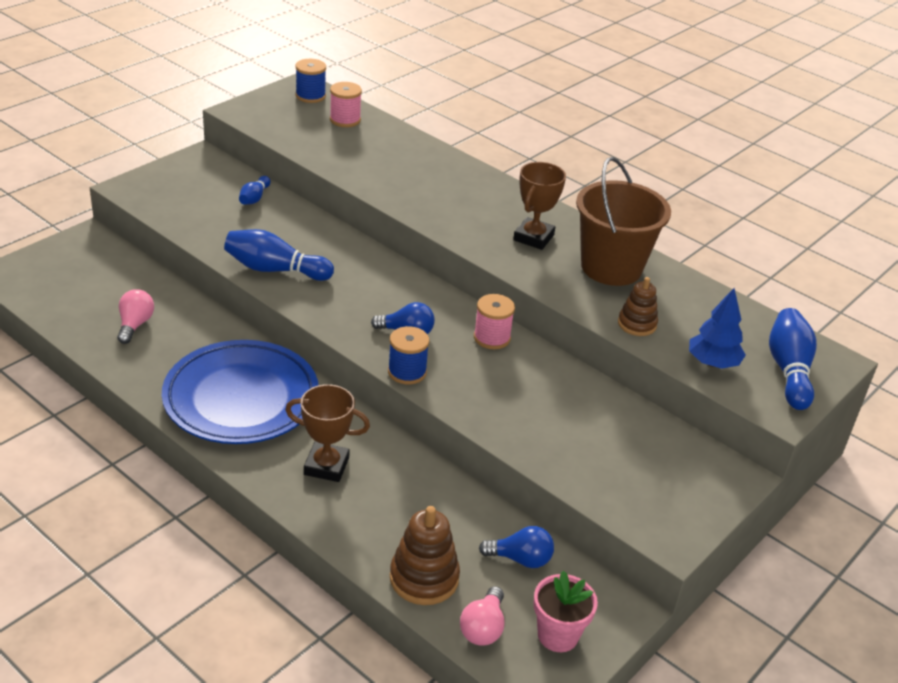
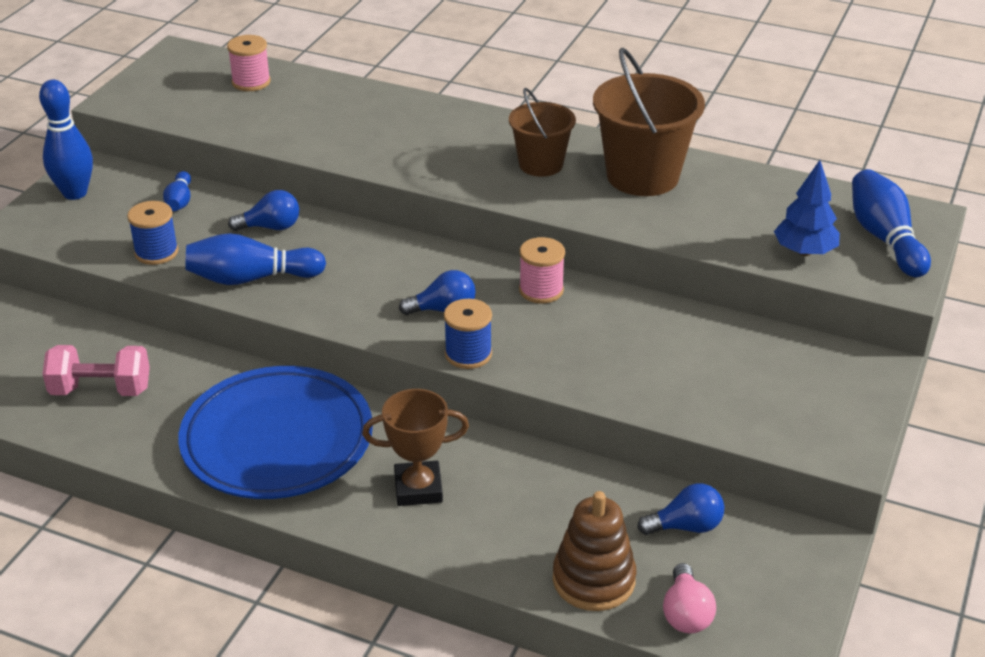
camera: 15 degrees left, 0 degrees up
pink light bulb [117,289,154,344] -> pink dumbbell [42,345,150,396]
blue spool [295,59,326,103] -> blue spool moved to [127,201,178,265]
brown trophy [513,162,566,250] -> brown bucket [509,88,576,177]
pink flower pot [534,571,598,652] -> none
brown stacking toy [618,277,658,336] -> none
none -> blue bowling pin [39,80,93,200]
none -> blue light bulb [228,190,299,231]

